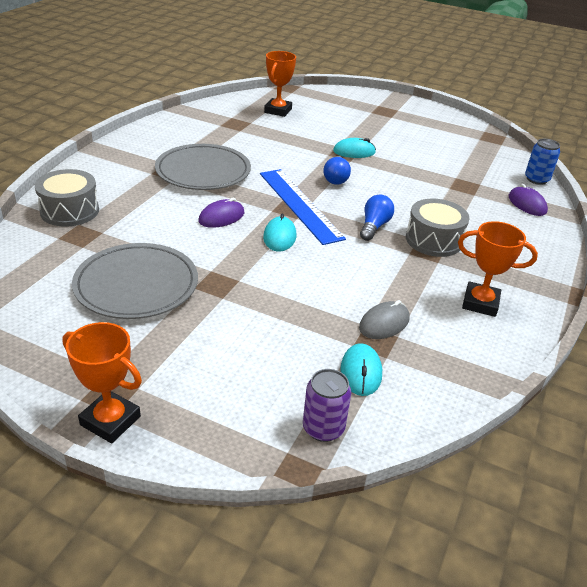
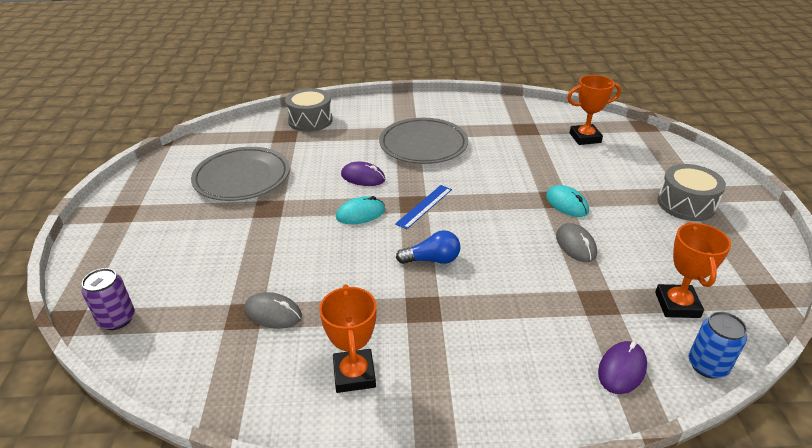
camera: 65 degrees right, 0 degrees up
orange trophy [62,322,142,443] -> orange trophy moved to [655,222,731,318]
blue ruler [260,169,346,245] -> blue ruler [395,185,452,229], size x0.55
blue light bulb [324,156,351,185] -> none
turquoise mouse [340,343,382,396] -> none
grey drum [406,199,470,257] -> grey drum moved to [658,164,726,221]
none -> grey mouse [556,223,597,262]

